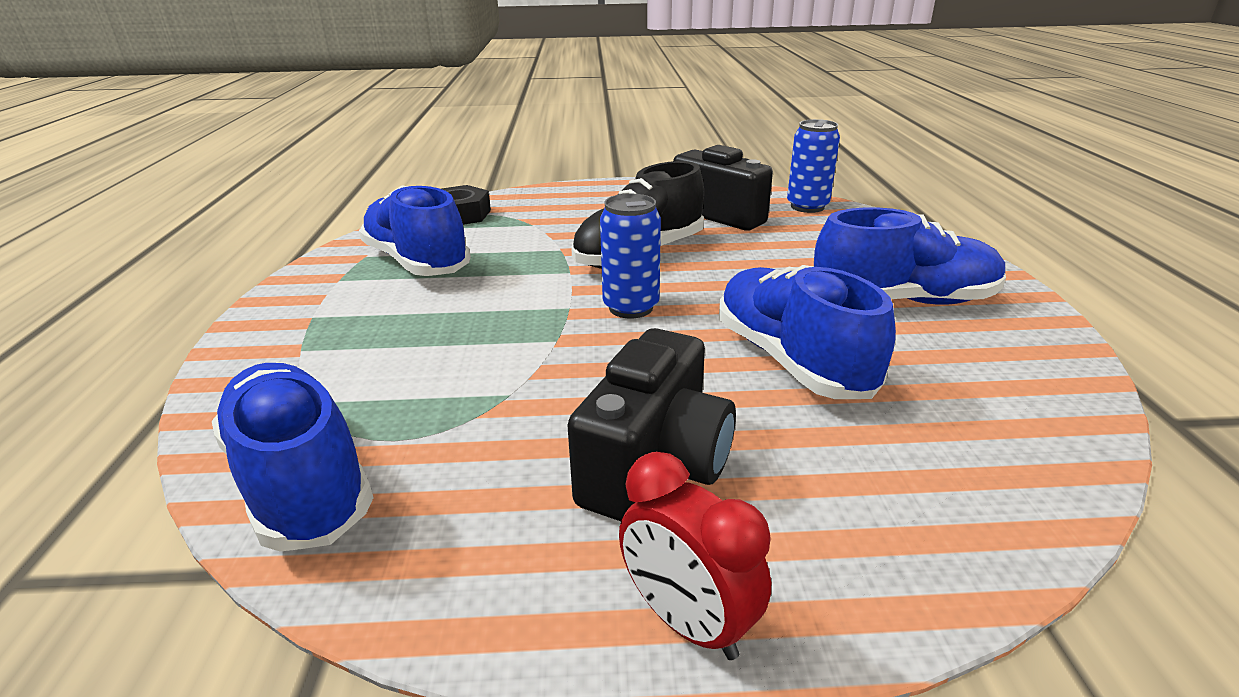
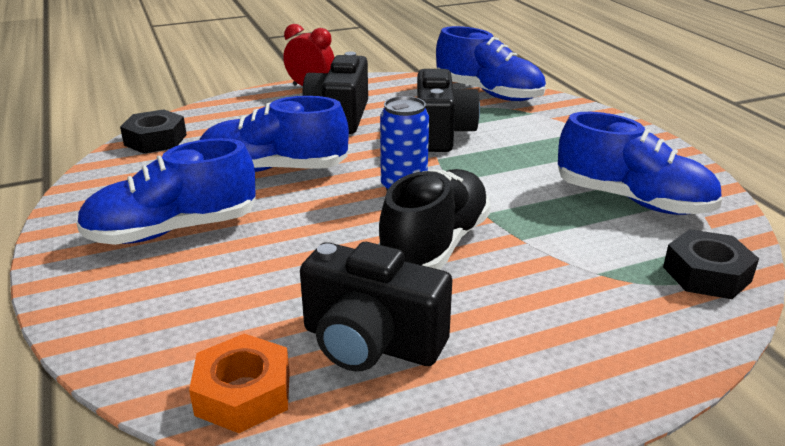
camera: 160 degrees right, 0 degrees up
blue shoe [719,265,896,399] -> blue shoe turned 135 degrees clockwise [200,96,349,172]
blue can [787,119,840,213] -> orange nut [189,334,290,433]
none -> black nut [120,109,187,153]
none -> black camera [417,69,480,152]

